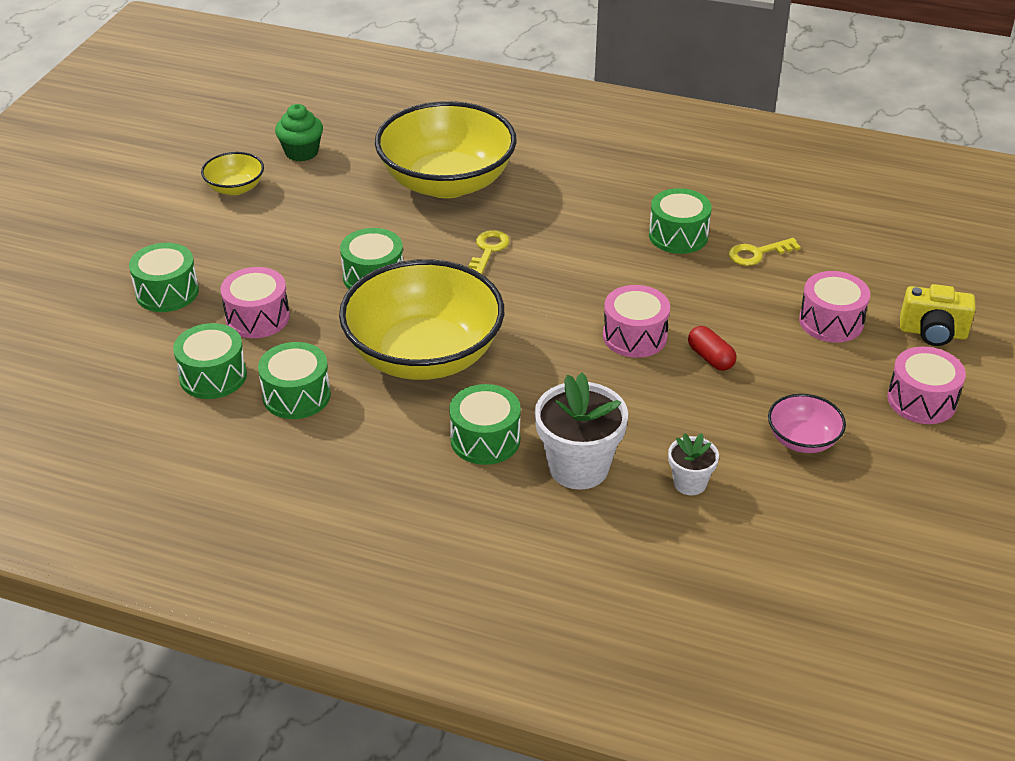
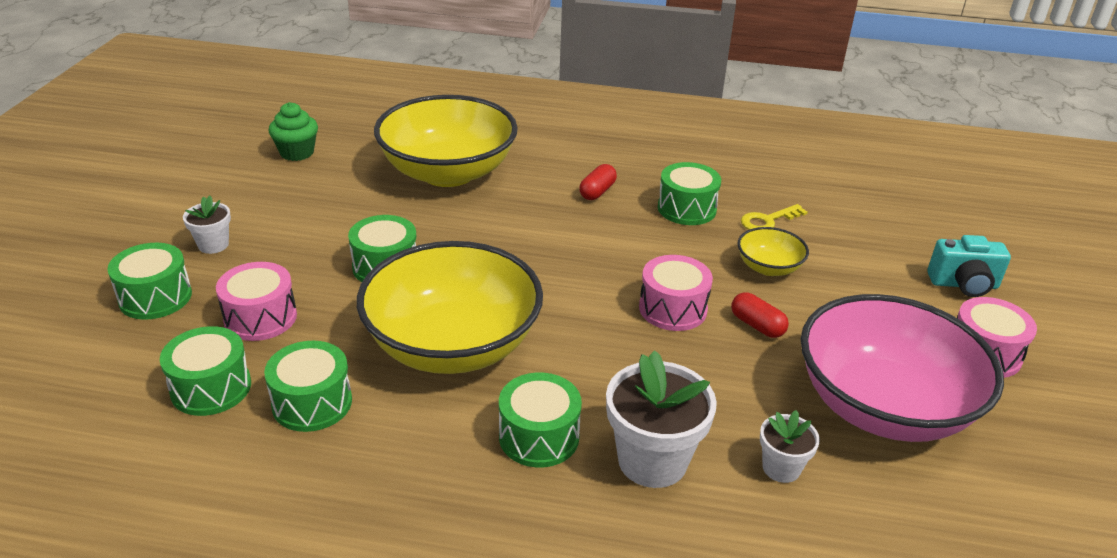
camera: 10 degrees left, 5 degrees down
yellow bowl [201,152,264,195] -> yellow bowl moved to [738,227,809,276]
yellow key [469,230,510,274] -> none
pink bowl [768,394,846,453] -> pink bowl [801,294,1004,442], size x2.25
pink drum [799,271,870,343] -> none
yellow camera [900,284,976,346] -> turquoise camera [927,235,1011,297]
none -> white flower pot [183,195,231,254]
none -> red capsule [579,164,617,200]

